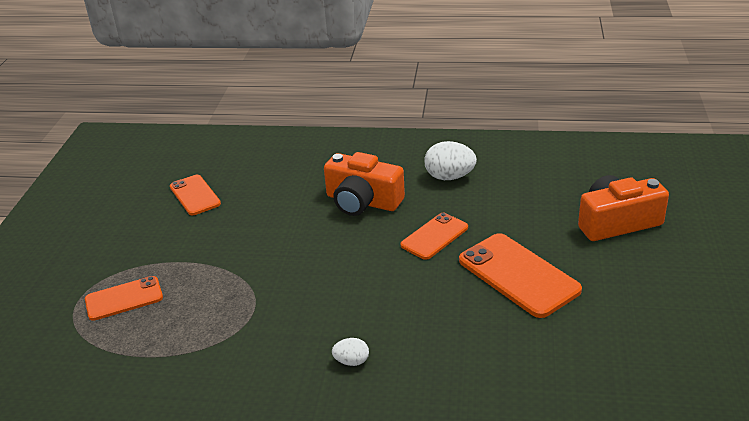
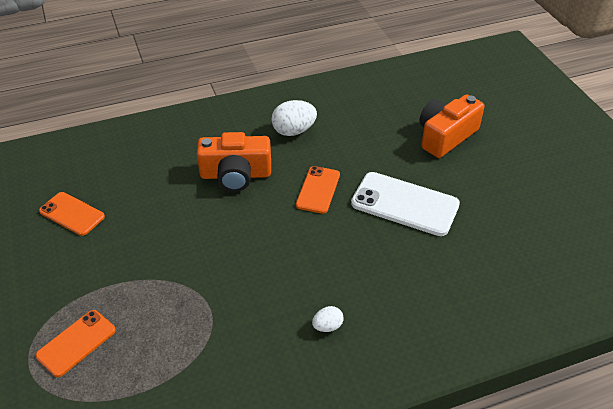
camera: 30 degrees left, 10 degrees up
orange phone [459,233,582,318] -> white phone [351,172,460,236]

